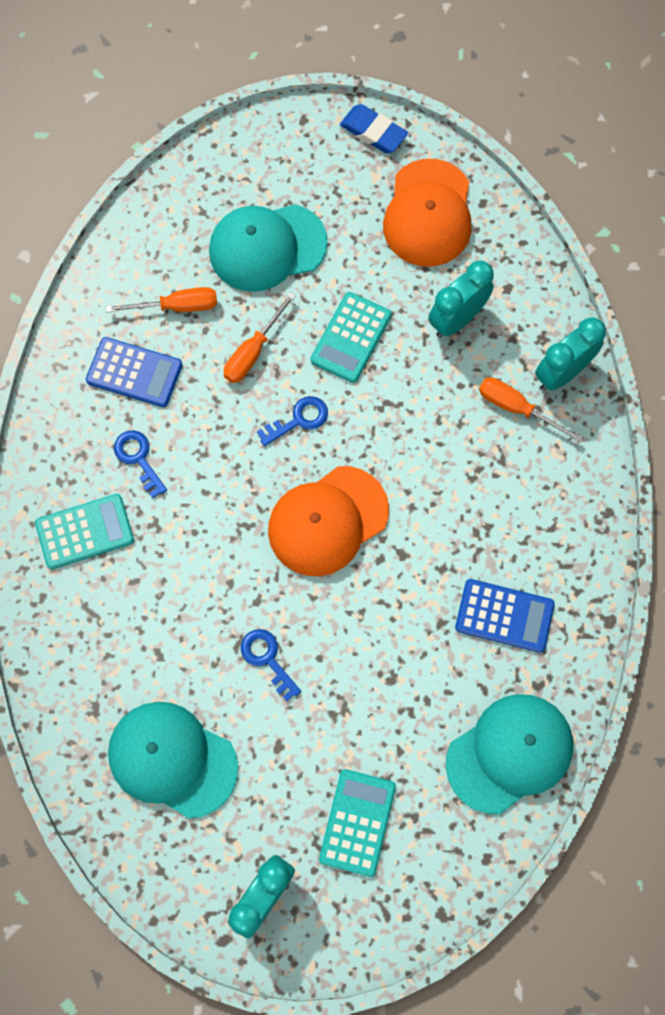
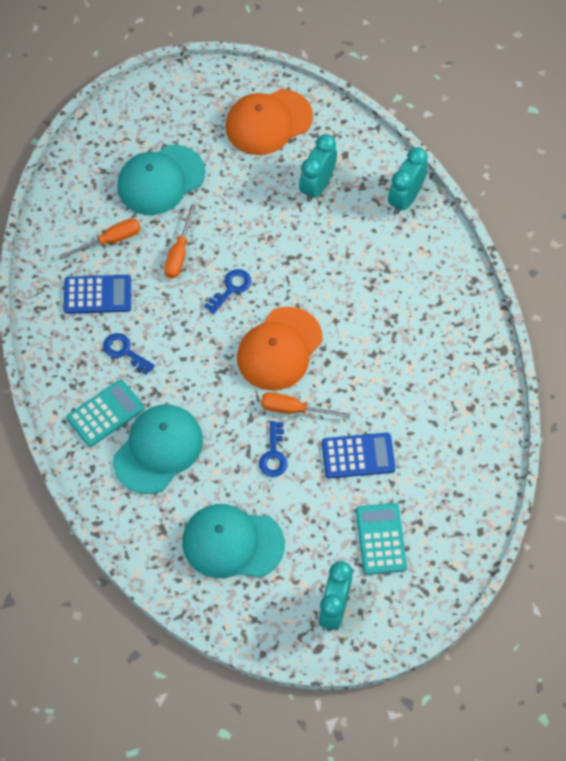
camera: 20 degrees left, 10 degrees down
blue key [241,629,301,701] -> blue key turned 120 degrees counterclockwise [259,421,288,477]
turquoise calculator [311,292,392,383] -> none
blue eraser [340,104,408,153] -> none
orange cap [383,159,471,267] -> orange cap turned 75 degrees clockwise [225,89,313,155]
turquoise cap [446,694,573,814] -> turquoise cap moved to [113,405,203,494]
blue calculator [455,579,555,653] -> blue calculator moved to [322,433,396,478]
orange screwdriver [479,377,583,442] -> orange screwdriver moved to [261,392,350,419]

